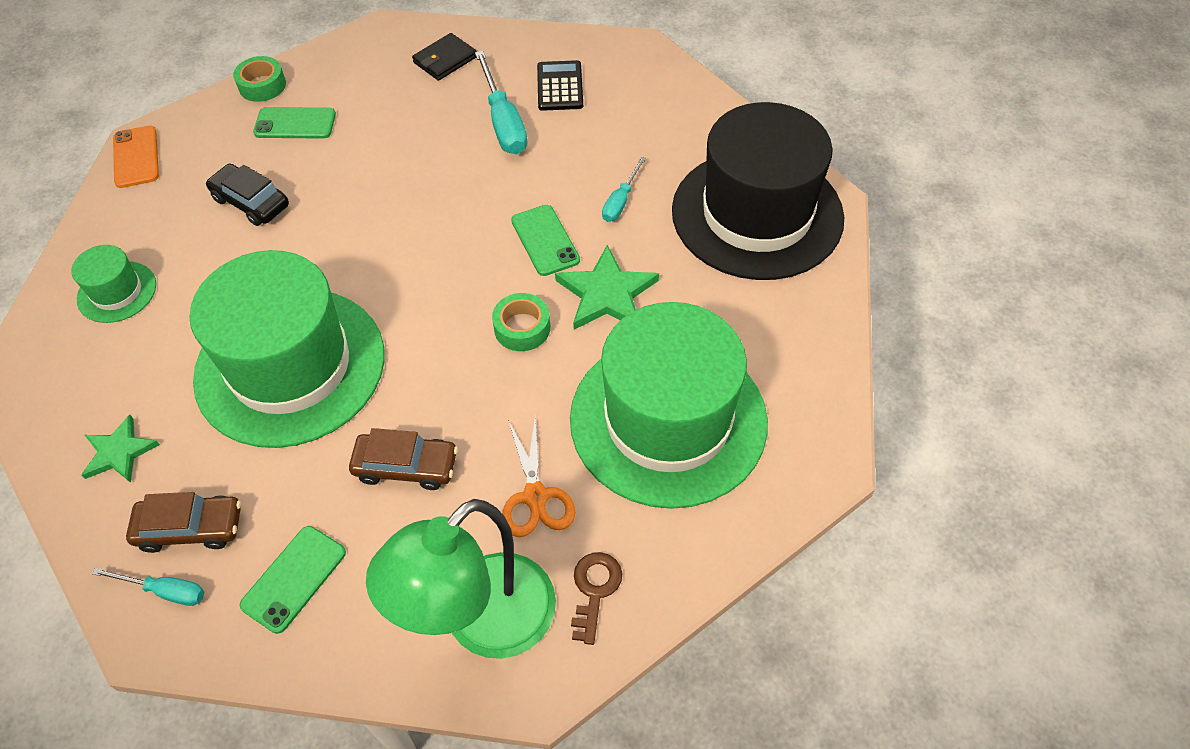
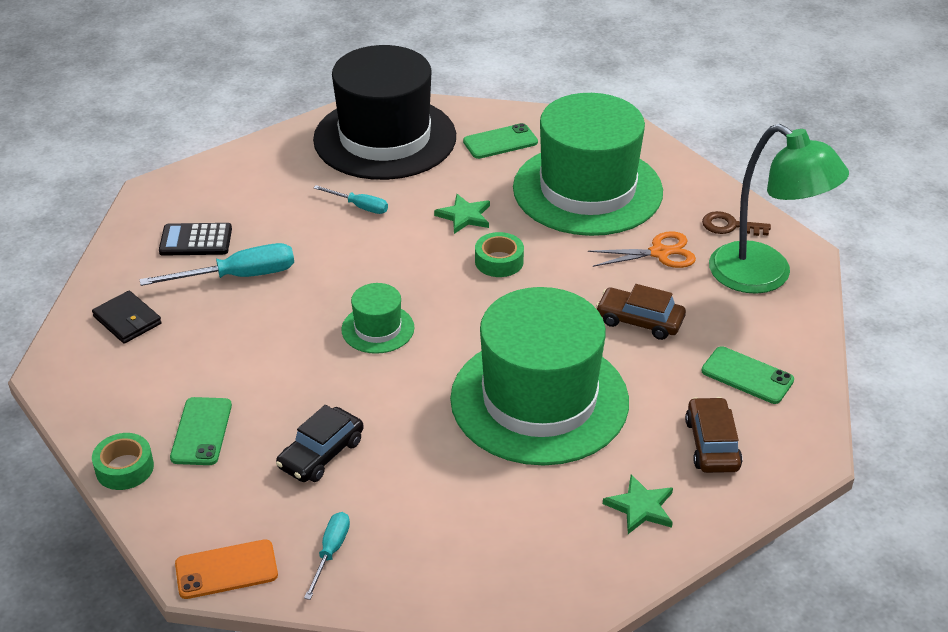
camera: 90 degrees left, 15 degrees down
green hat [71,245,156,323] -> green hat moved to [341,283,414,354]
turquoise screwdriver [92,568,204,606] -> turquoise screwdriver moved to [304,512,350,600]
brown car [349,428,458,490] -> brown car turned 75 degrees counterclockwise [596,284,686,340]
green phone [511,205,580,276] -> green phone moved to [463,123,538,159]
green star [555,245,659,329] -> green star [434,194,490,234], size x0.66

